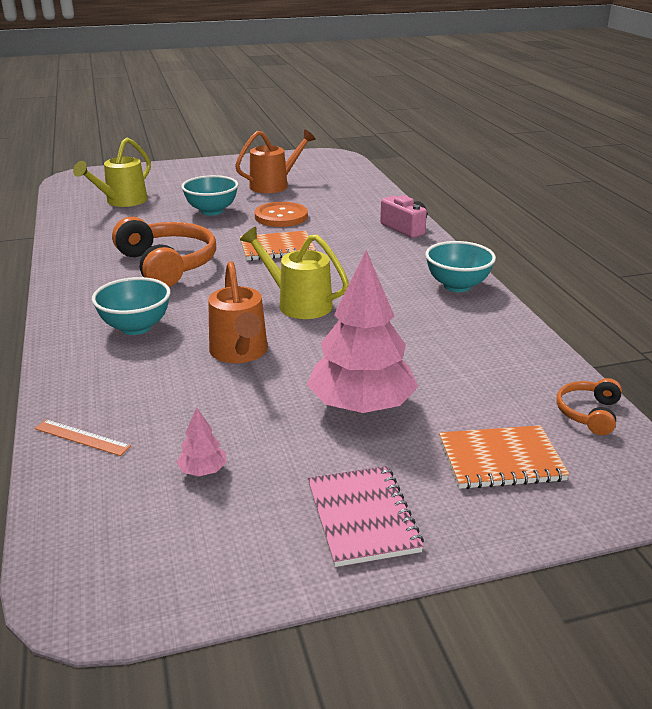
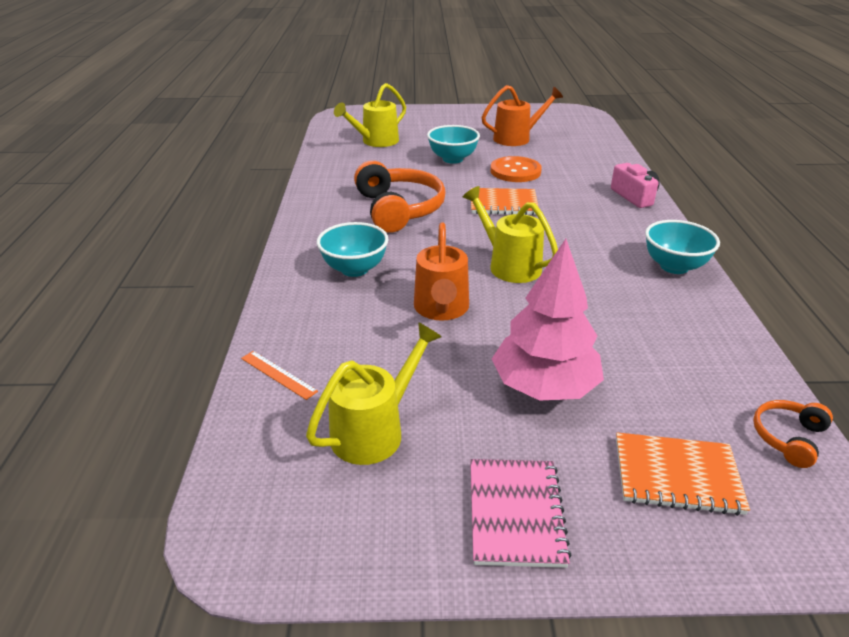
camera: 15 degrees right, 5 degrees up
pink tree [176,407,227,476] -> yellow watering can [306,322,442,465]

